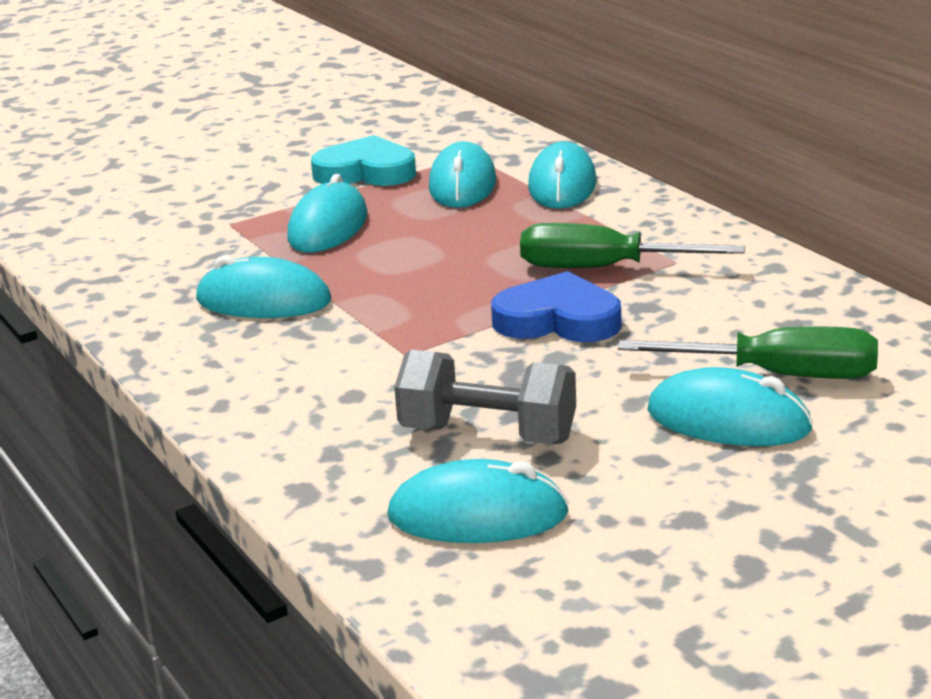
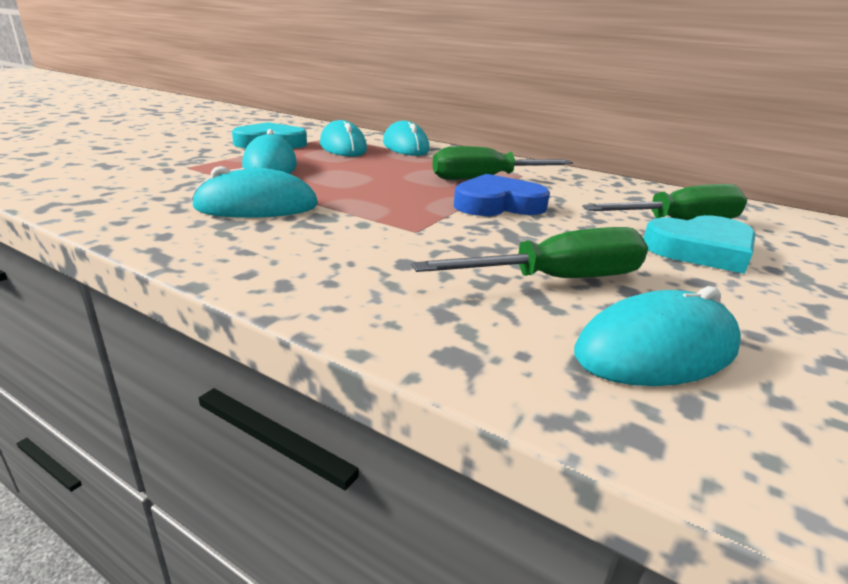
camera: 30 degrees left, 0 degrees up
grey dumbbell [394,350,576,444] -> green screwdriver [411,227,648,278]
turquoise mouse [647,367,813,446] -> turquoise heart [644,215,756,274]

